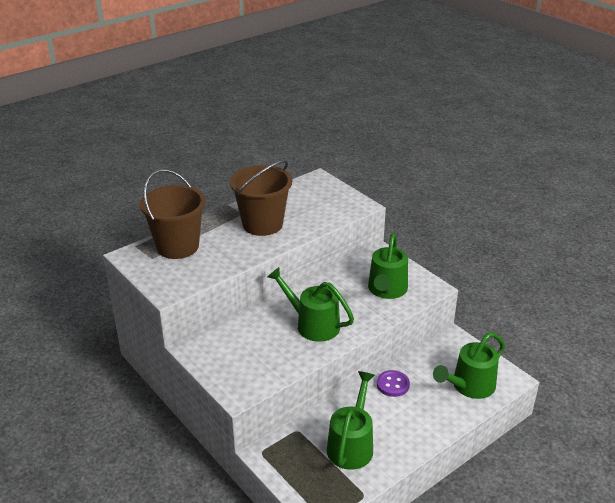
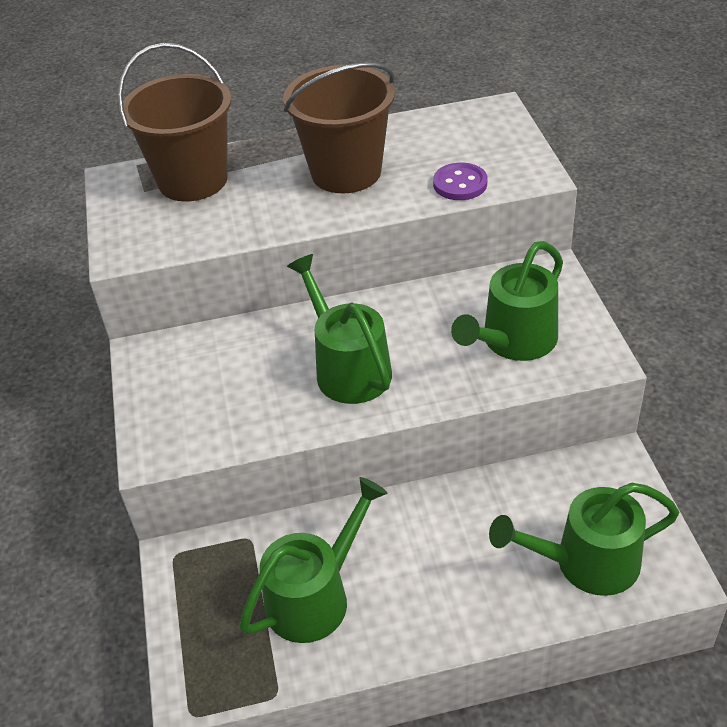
camera: 30 degrees right, 10 degrees up
purple button [377,370,410,397] -> purple button moved to [433,163,488,200]

